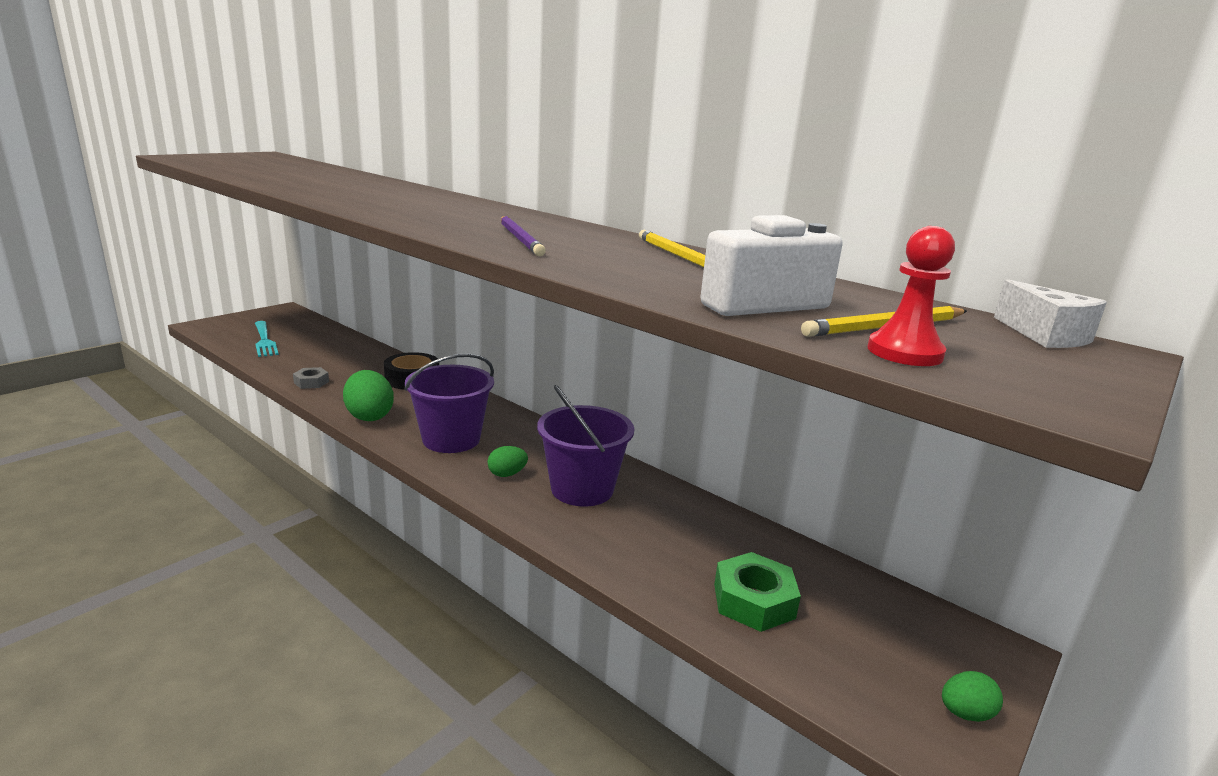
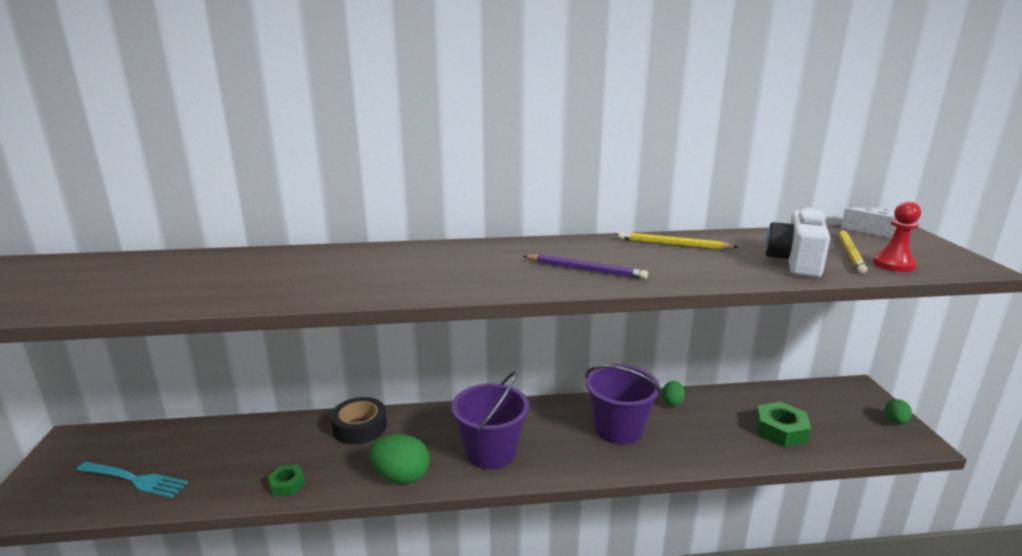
camera: 45 degrees left, 0 degrees up
grey nut [293,367,329,389] -> green nut [267,465,305,496]
green egg [487,446,528,477] -> green egg moved to [662,381,685,406]

